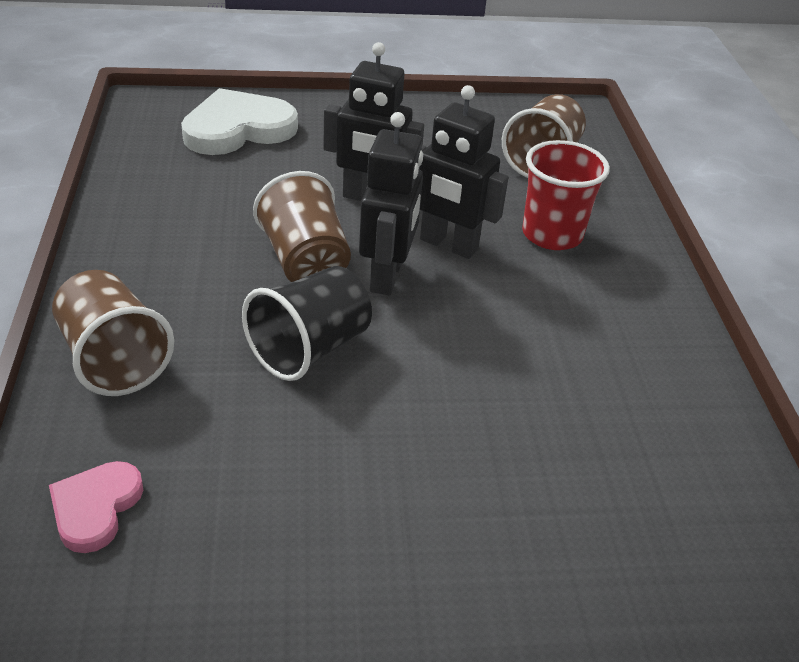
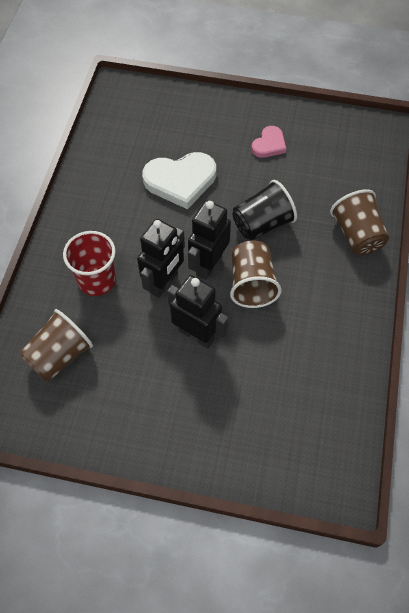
camera: 160 degrees left, 20 degrees up
pink heart [49,461,143,553] -> pink heart moved to [251,126,286,158]
white heart [181,88,298,155] -> white heart moved to [142,152,216,209]
black robot [420,85,509,259] -> black robot turned 75 degrees clockwise [137,219,185,298]

